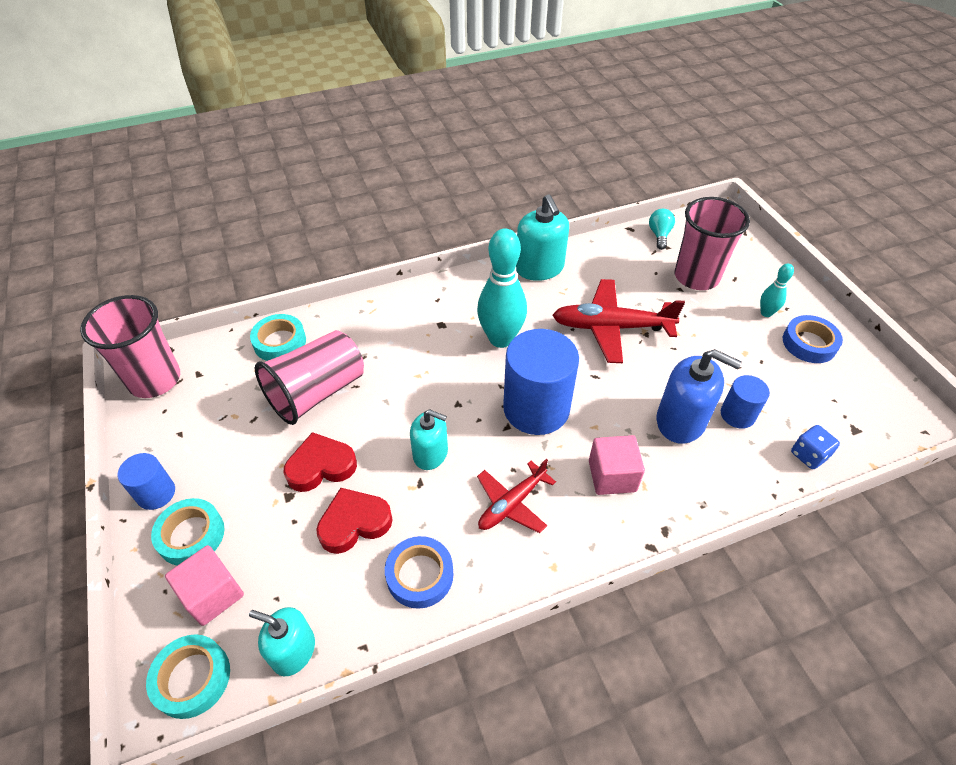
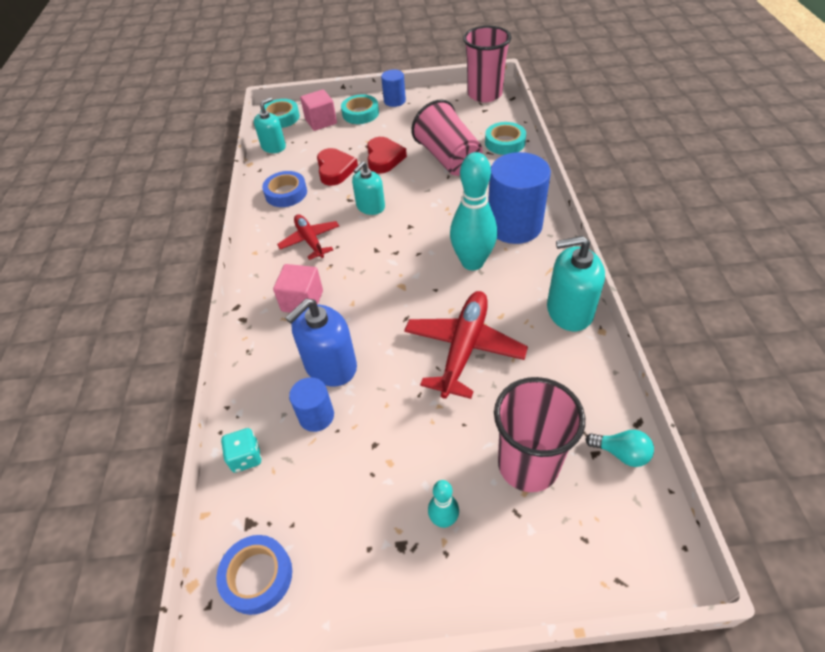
camera: 110 degrees right, 0 degrees up
blue cylinder [503,329,579,435] -> blue cylinder moved to [488,152,551,244]
blue tape [783,315,843,363] -> blue tape moved to [216,535,292,615]
blue dice [791,425,840,469] -> turquoise dice [221,428,262,473]

